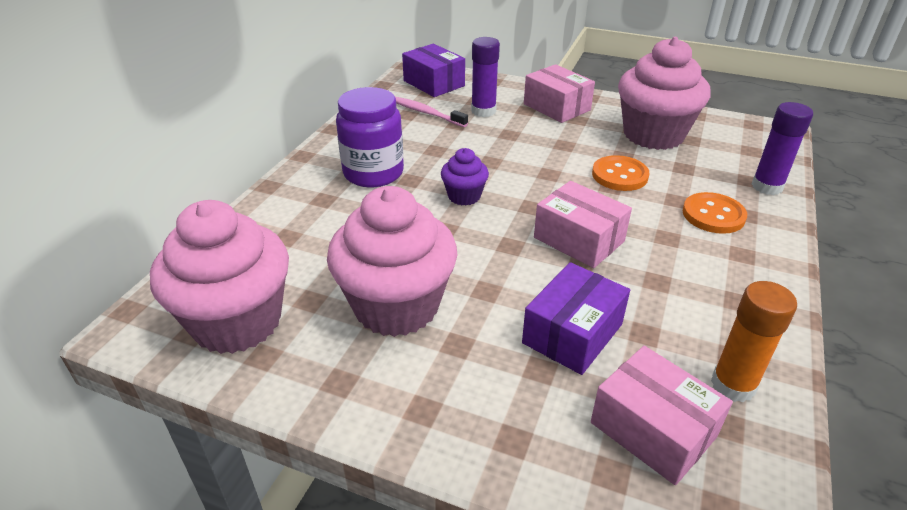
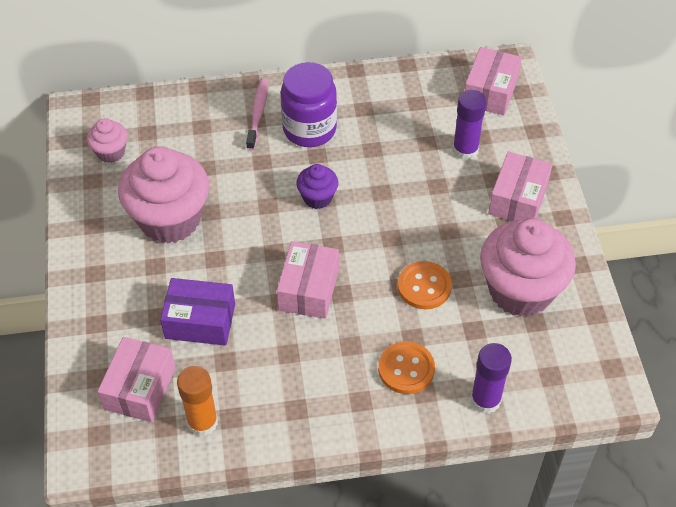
camera: 60 degrees right, 15 degrees up
pink cupcake [150,200,289,354] -> pink cupcake [87,118,128,163], size x0.48
pink toothbrush [395,97,468,127] -> pink toothbrush moved to [246,78,268,150]
purple box [402,44,465,97] -> pink box [465,47,522,115]

